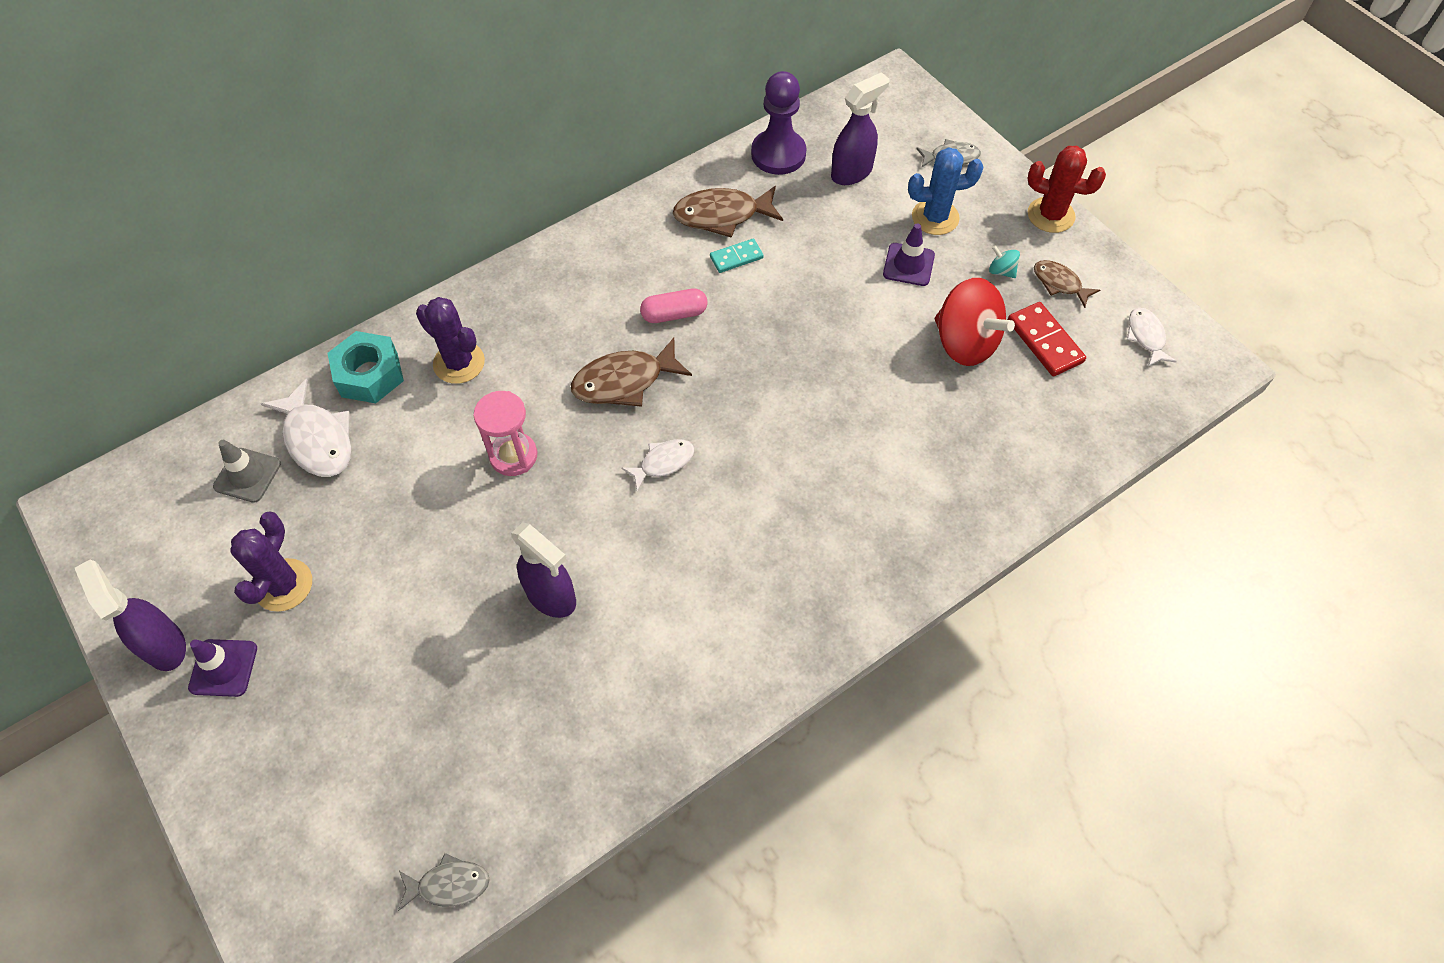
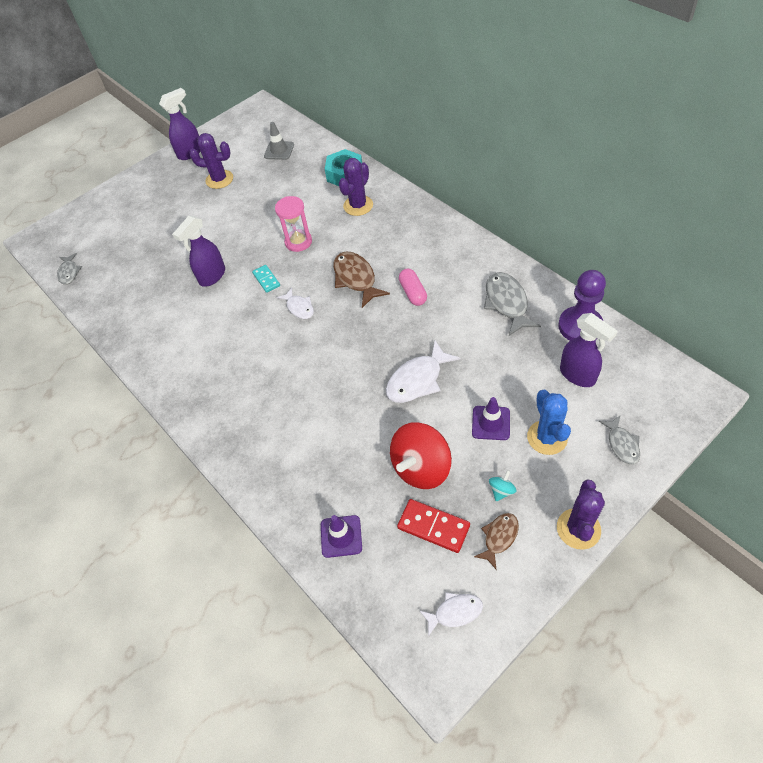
camera: 90 degrees right, 5 degrees down
purple traffic cone [188,639,257,697] -> purple traffic cone moved to [321,515,362,558]
white fish [261,379,351,477] -> white fish moved to [386,340,461,403]
brown fish [673,186,783,238] -> grey fish [484,272,541,336]
turquoise domino [710,239,763,273] -> turquoise domino moved to [252,265,280,293]
red domino [1008,302,1086,376] -> red domino turned 60 degrees clockwise [397,499,470,553]
red cactus [1027,146,1106,233] -> purple cactus [557,479,605,550]

